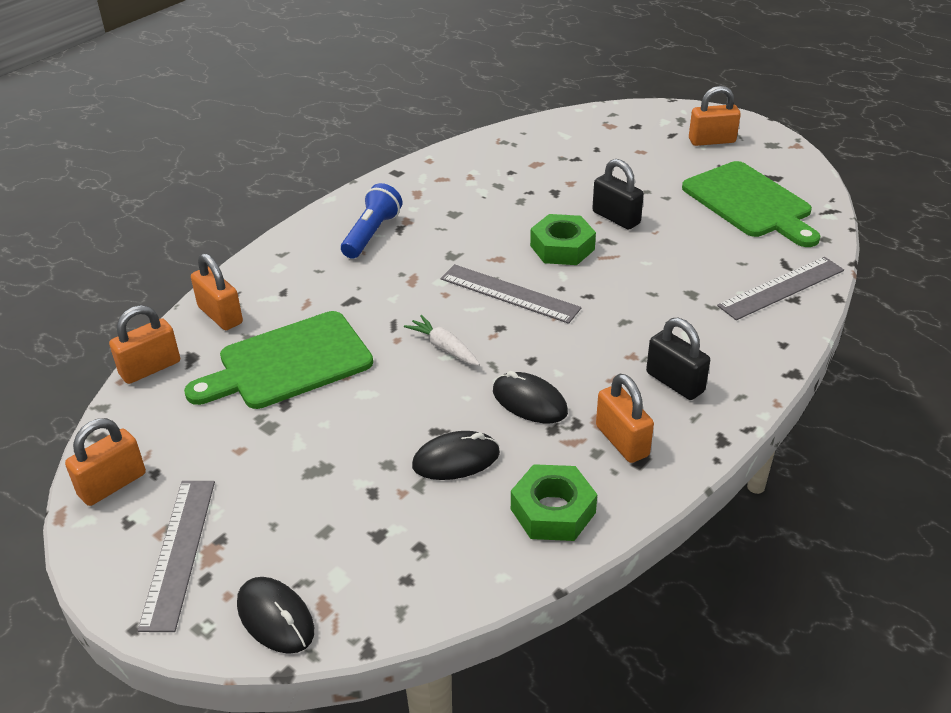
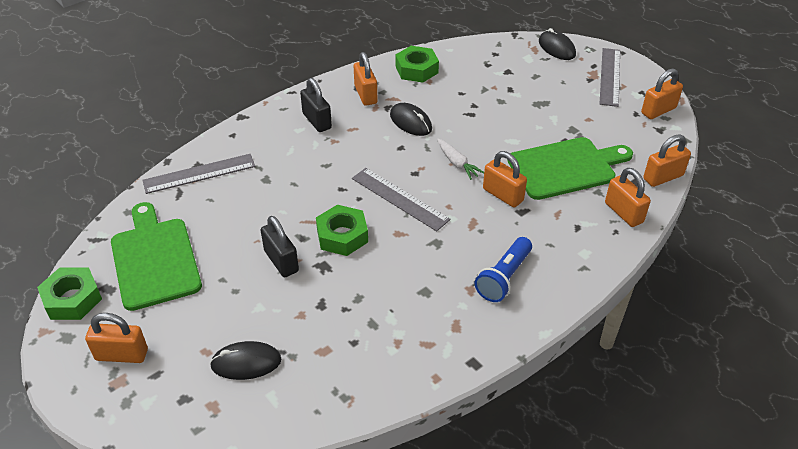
camera: 170 degrees left, 5 degrees up
black mouse [412,431,500,480] -> black mouse moved to [210,341,281,380]
none -> green nut [37,267,102,320]
none -> orange padlock [483,151,527,207]

